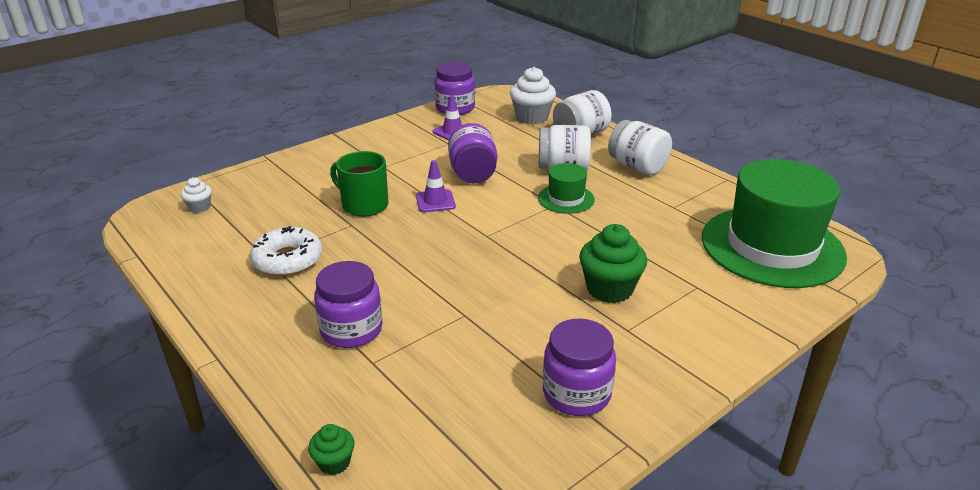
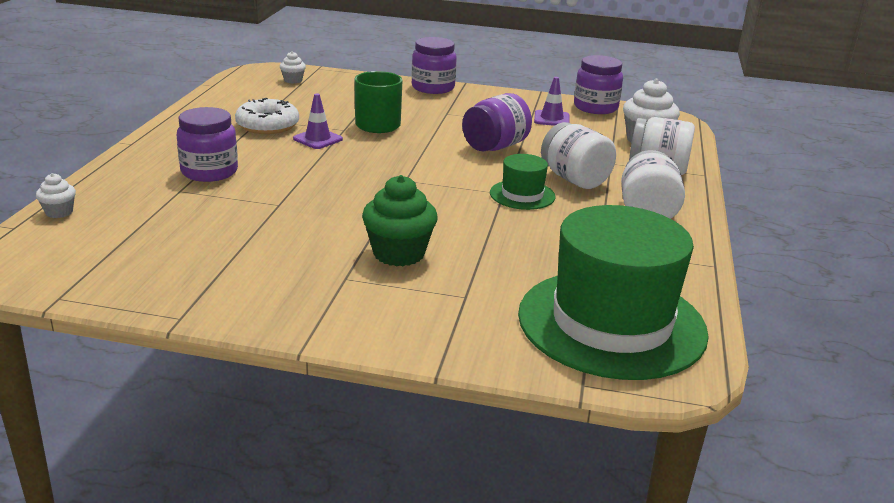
camera: 50 degrees right, 5 degrees down
green cupcake [308,424,355,475] -> white cupcake [36,173,76,218]
purple traffic cone [416,160,456,212] -> purple traffic cone moved to [293,94,343,149]
purple jar [543,319,616,416] -> purple jar moved to [411,37,457,94]

